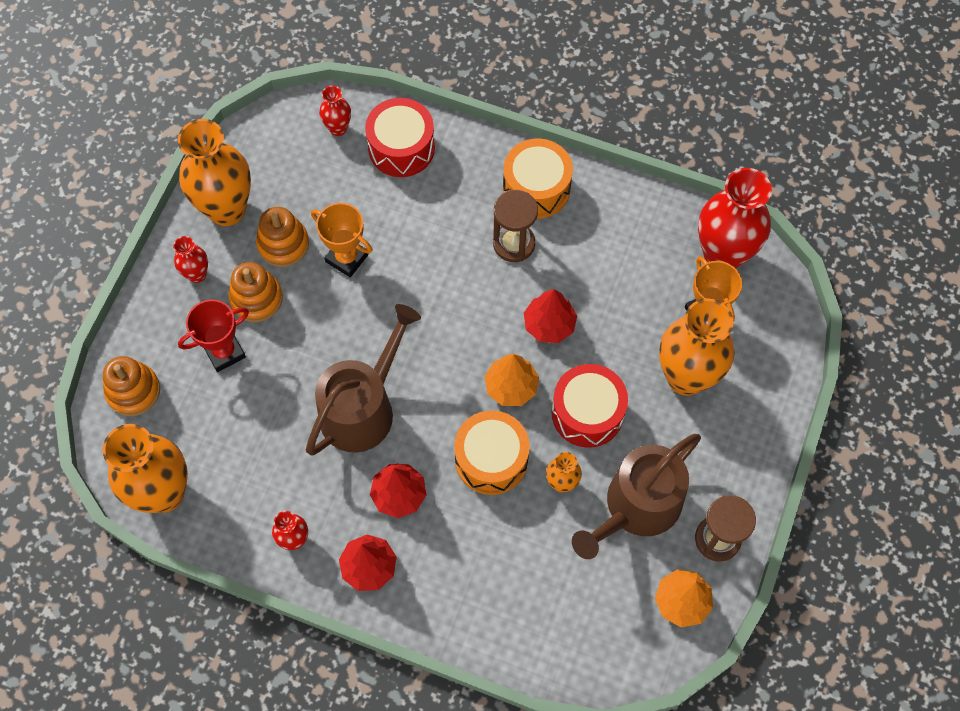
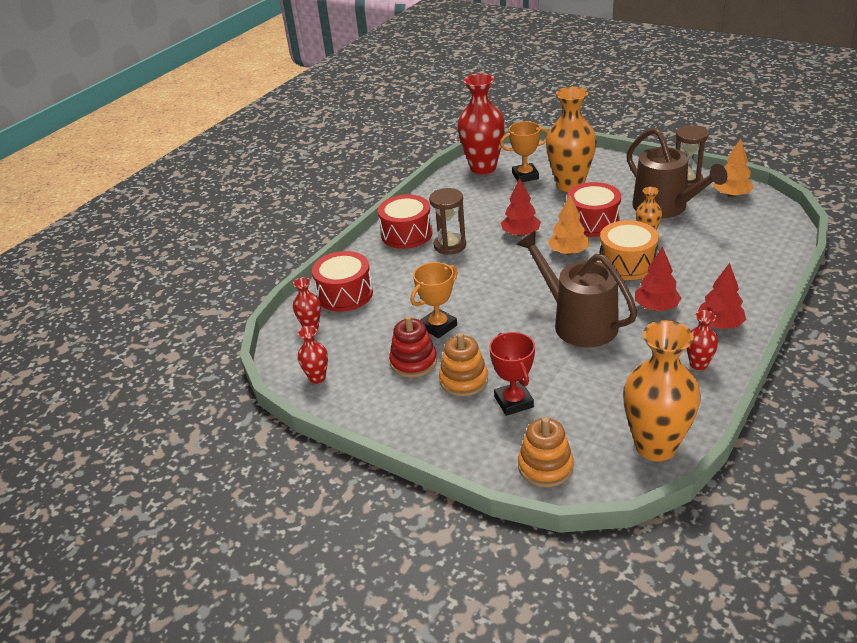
camera: 75 degrees left, 30 degrees down
red vase [173,236,208,283] -> red vase moved to [298,326,328,384]
orange vase [178,119,251,226] -> none
orange stacking toy [256,207,309,267] -> red stacking toy [389,316,437,378]
orange drum [503,138,573,219] -> red drum [378,195,433,249]

